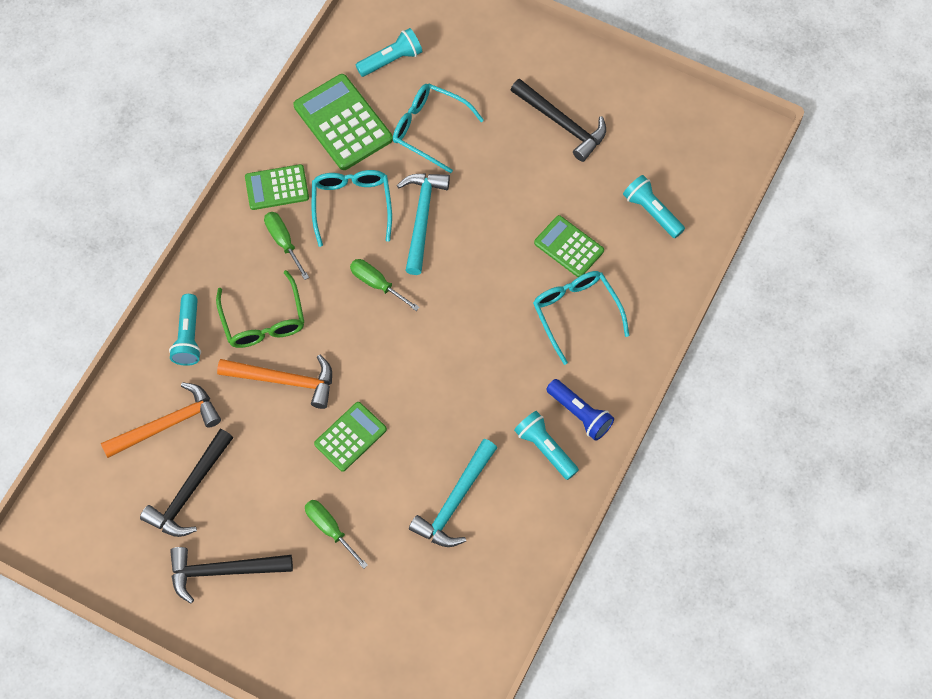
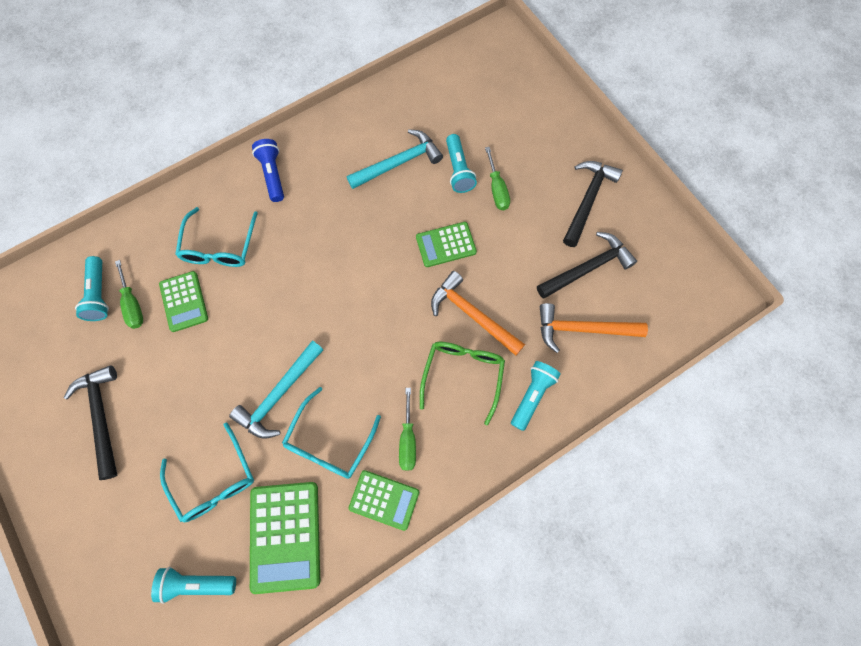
camera: 150 degrees left, 5 degrees up
black hammer [170,547,293,604] -> black hammer turned 90 degrees counterclockwise [563,161,623,247]
green screwdriver [350,259,420,311] -> green screwdriver moved to [115,260,143,329]
turquoise flashlight [514,411,579,480] -> turquoise flashlight moved to [446,134,477,193]

